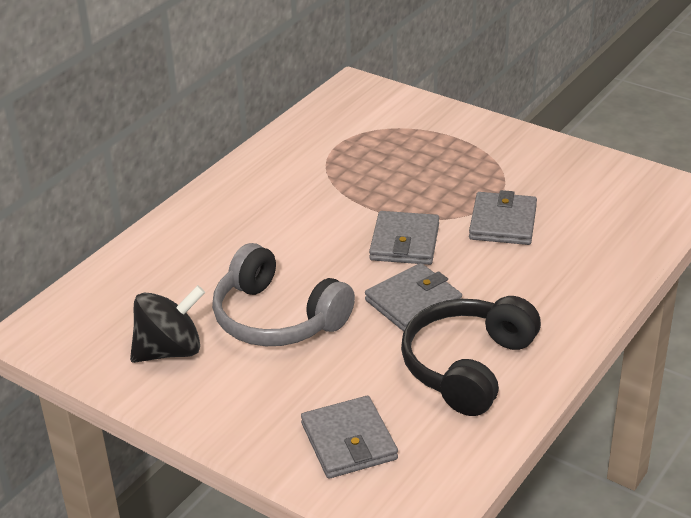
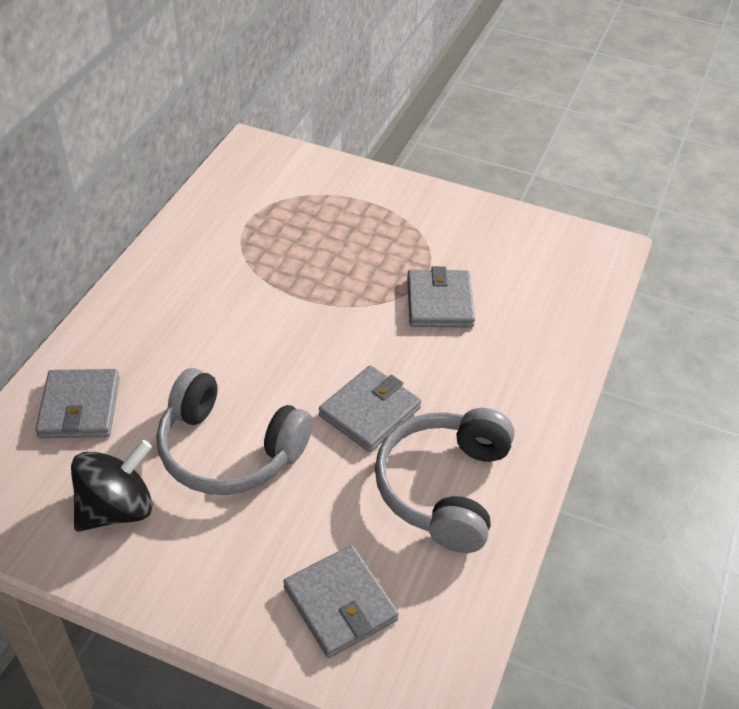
camera: 15 degrees left, 10 degrees up
grey wallet [369,211,439,265] -> grey wallet moved to [35,369,120,438]
black headphones [401,296,541,416] -> grey headphones [375,408,514,553]

